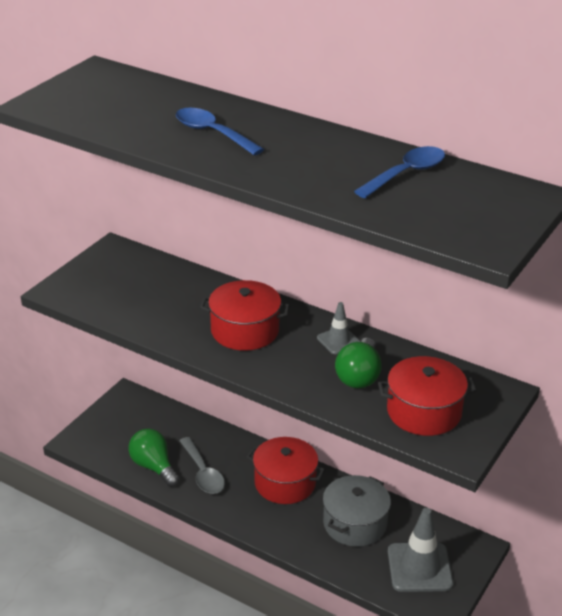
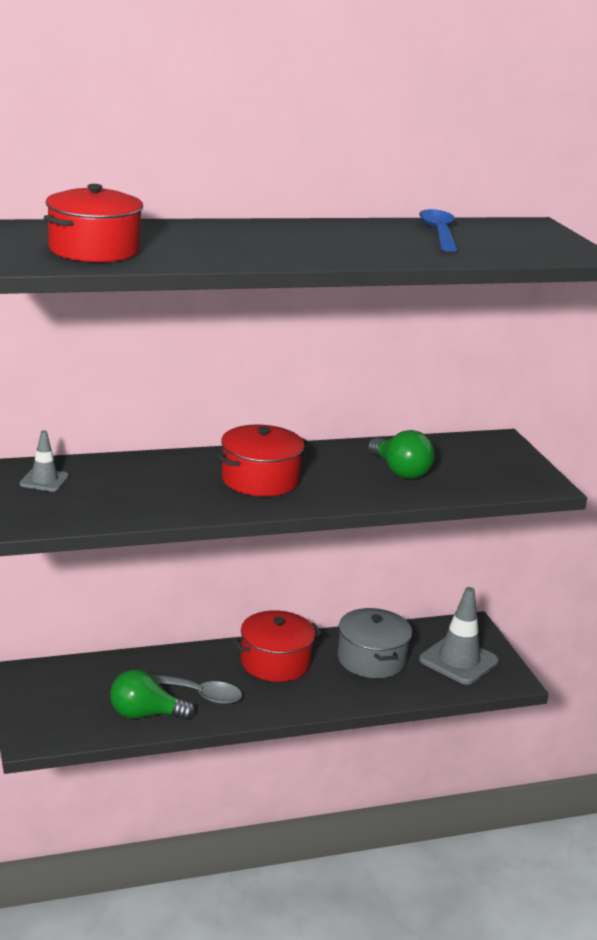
camera: 50 degrees left, 10 degrees down
blue spoon [176,108,264,156] -> none
grey traffic cone [317,302,360,354] -> grey traffic cone moved to [20,430,69,492]
red pot [378,356,477,436] -> red pot moved to [44,184,143,262]

